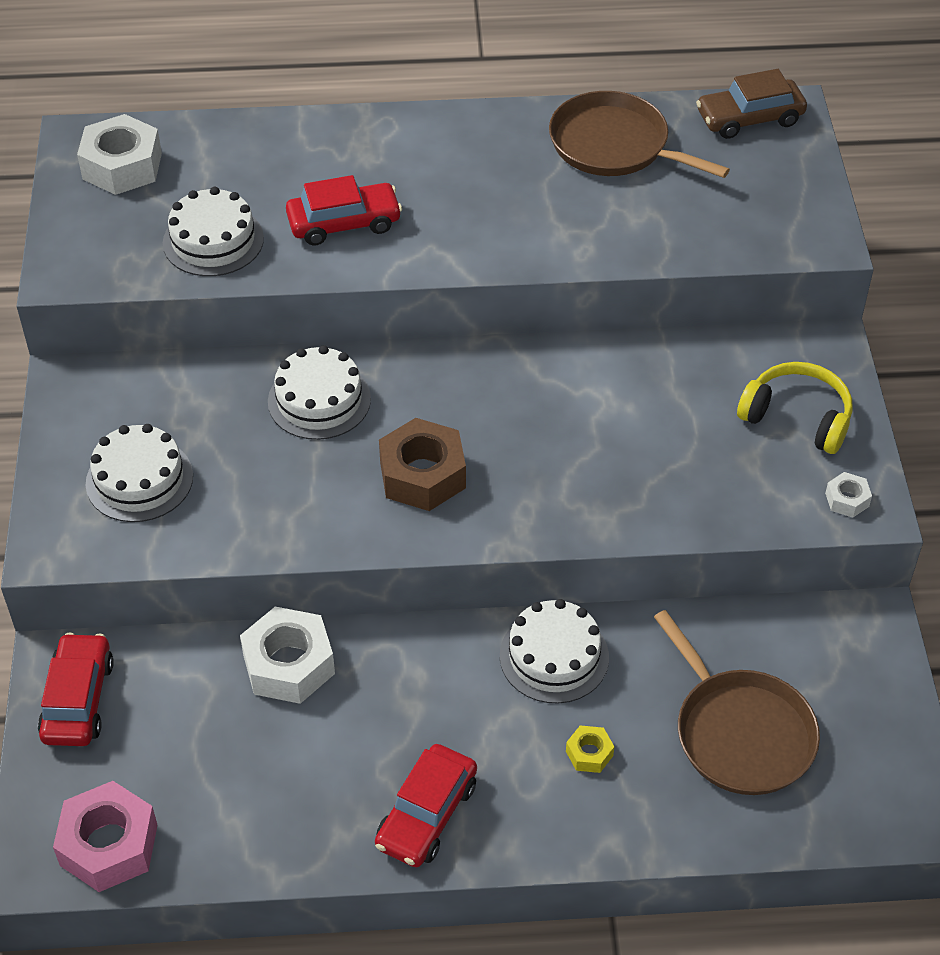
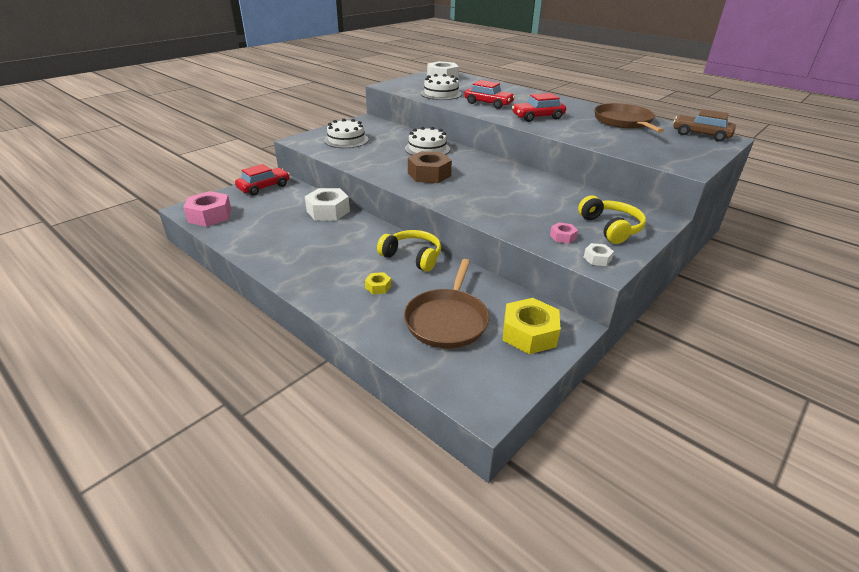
camera: 45 degrees right, 15 degrees down
red car [375,744,477,867] -> red car moved to [512,93,566,122]
white cake [500,599,609,704] -> yellow headphones [377,230,441,272]
none -> yellow nut [503,298,560,354]
none -> pink nut [550,222,578,244]

